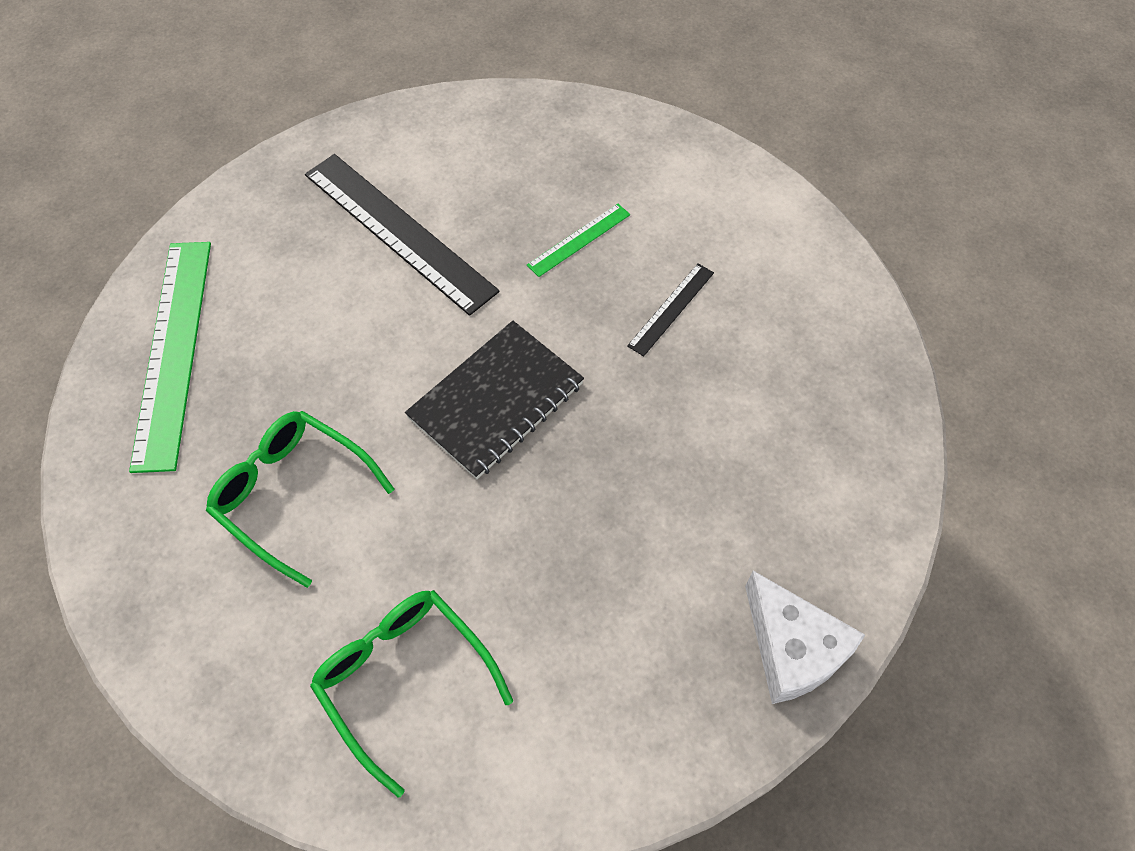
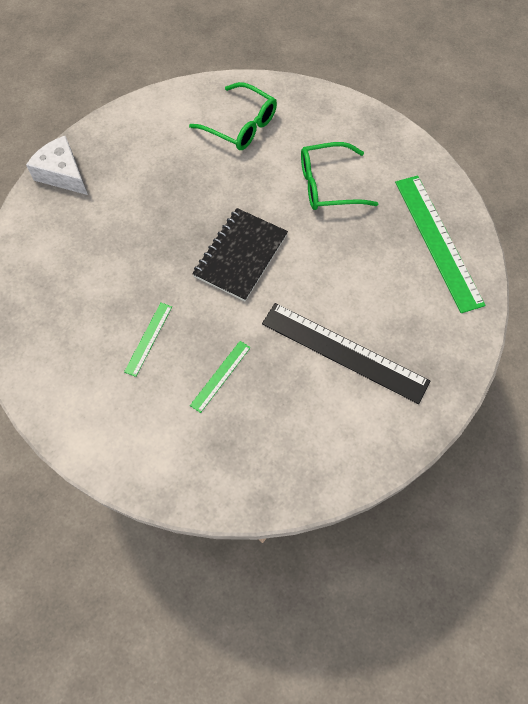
camera: 165 degrees right, 5 degrees up
green glasses [206,411,395,588] -> green glasses turned 150 degrees clockwise [301,142,378,210]
black ruler [627,263,714,356] -> green ruler [124,303,172,377]

